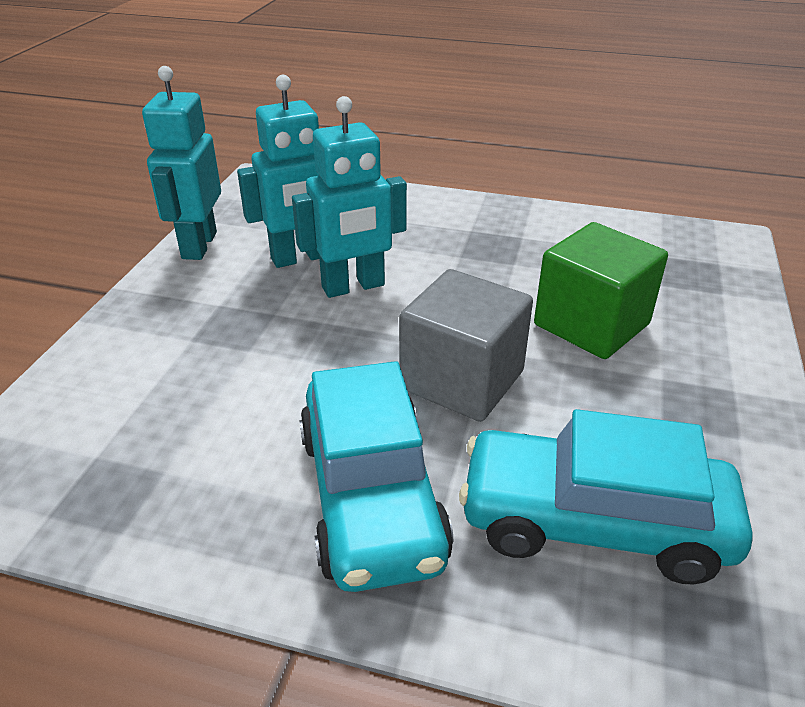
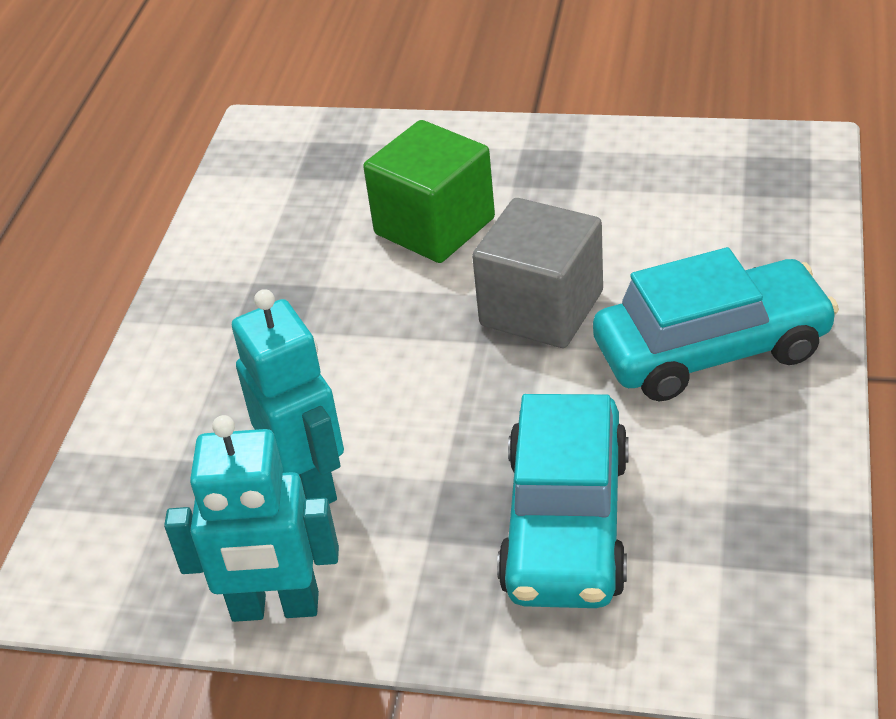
camera: 90 degrees left, 5 degrees up
turquoise robot [292,96,407,298] -> none
turquoise car [459,409,753,584] -> turquoise car moved to [497,394,629,608]

